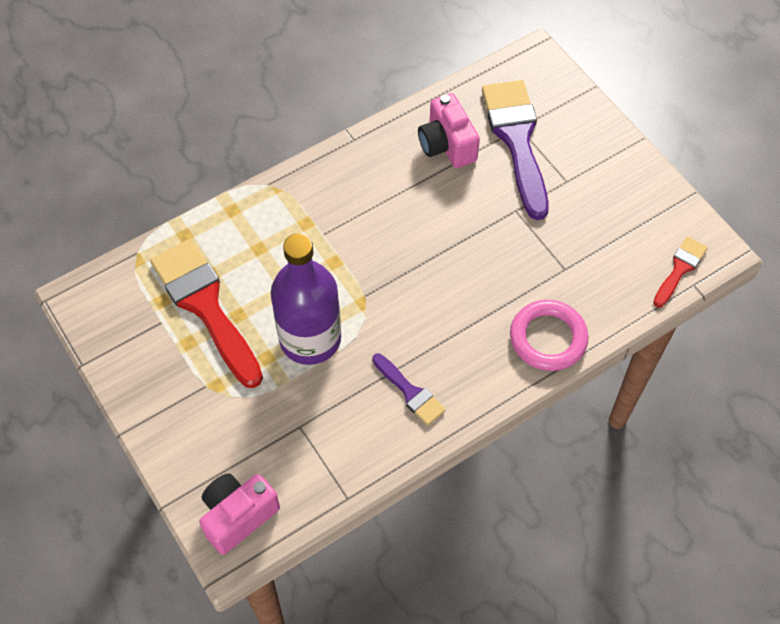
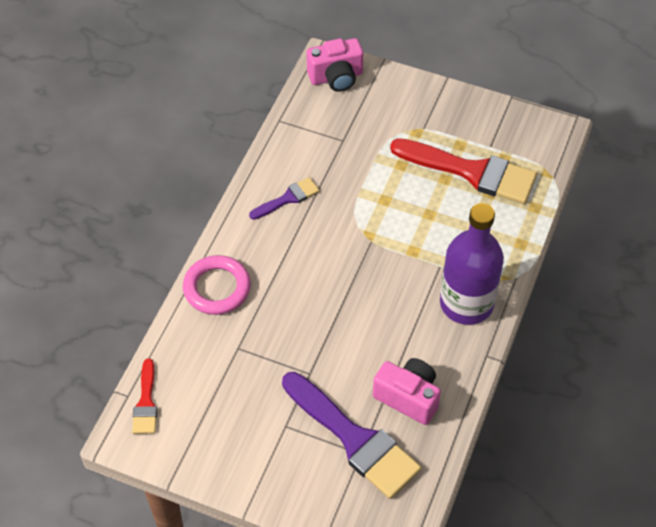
camera: 145 degrees right, 5 degrees down
pink camera [199,473,280,555] -> pink camera turned 60 degrees clockwise [307,38,363,92]
purple bottle [271,233,341,365] -> purple bottle moved to [440,203,504,325]
purple brush [372,353,446,426] -> purple brush turned 135 degrees clockwise [249,177,320,220]

